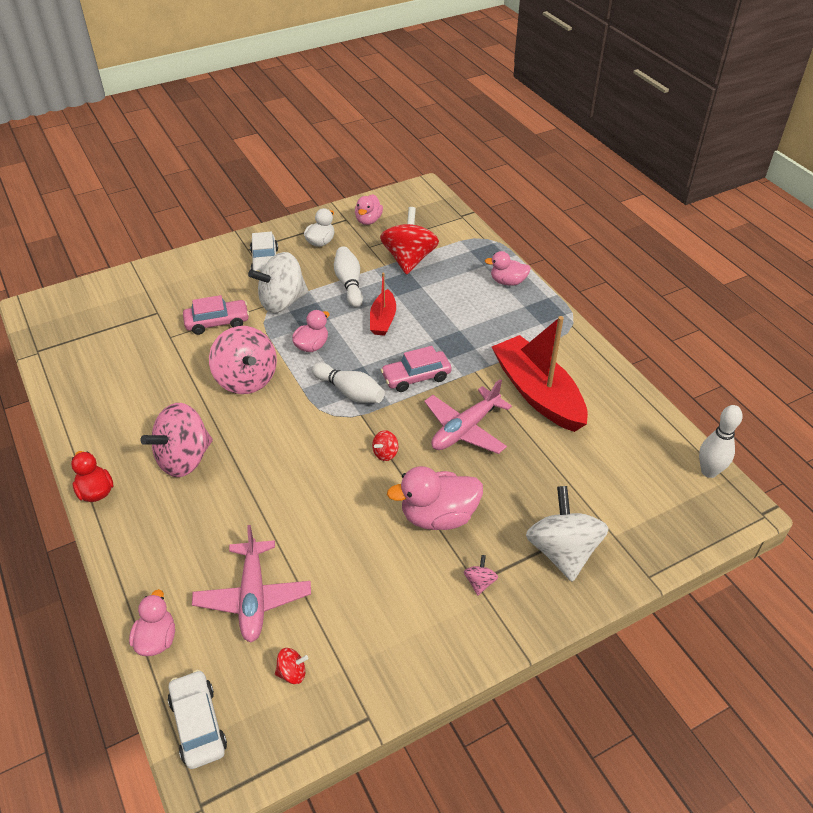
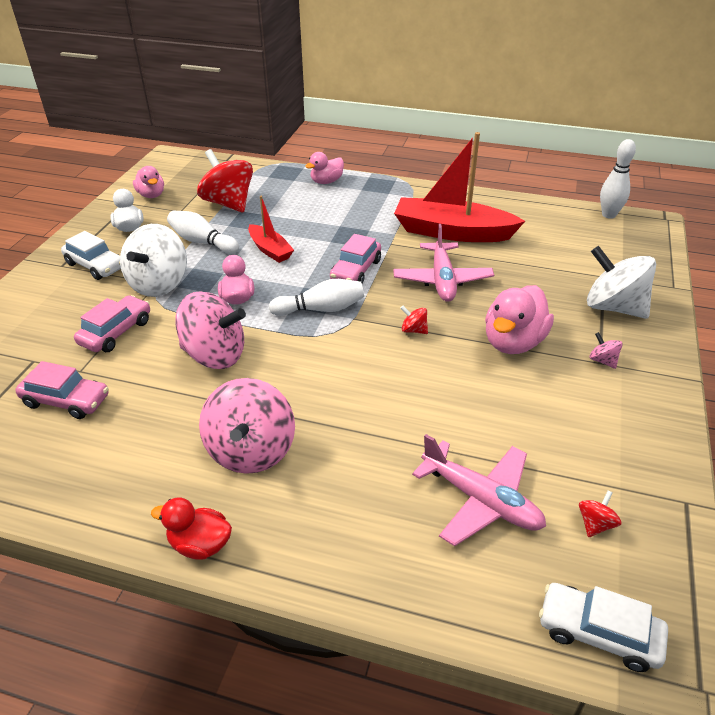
camera: 45 degrees left, 5 degrees down
pink duck [129,589,175,656] -> none
red spinning top [372,430,398,461] -> red spinning top turned 120 degrees clockwise [401,306,428,334]
none -> pink car [15,361,109,419]

